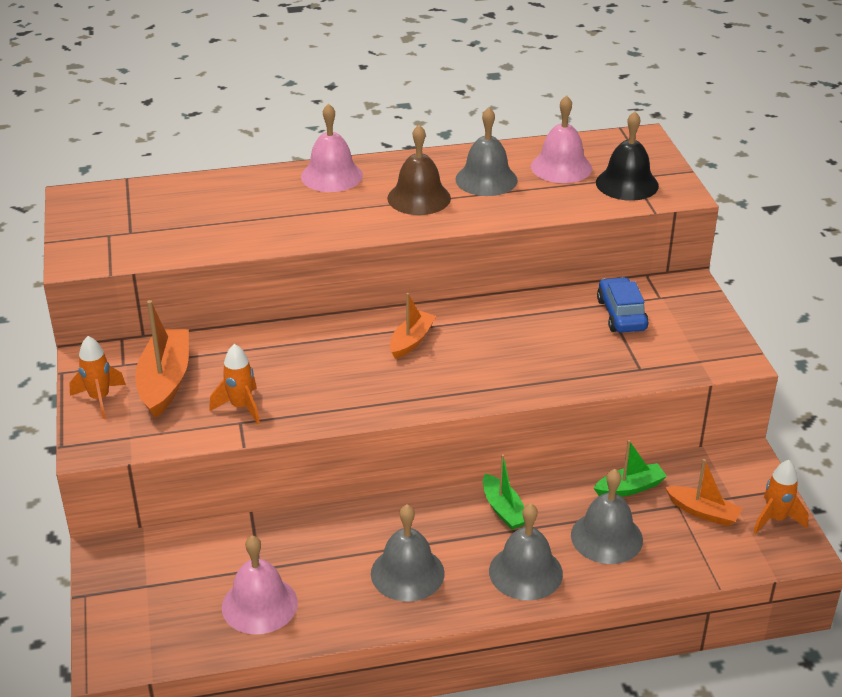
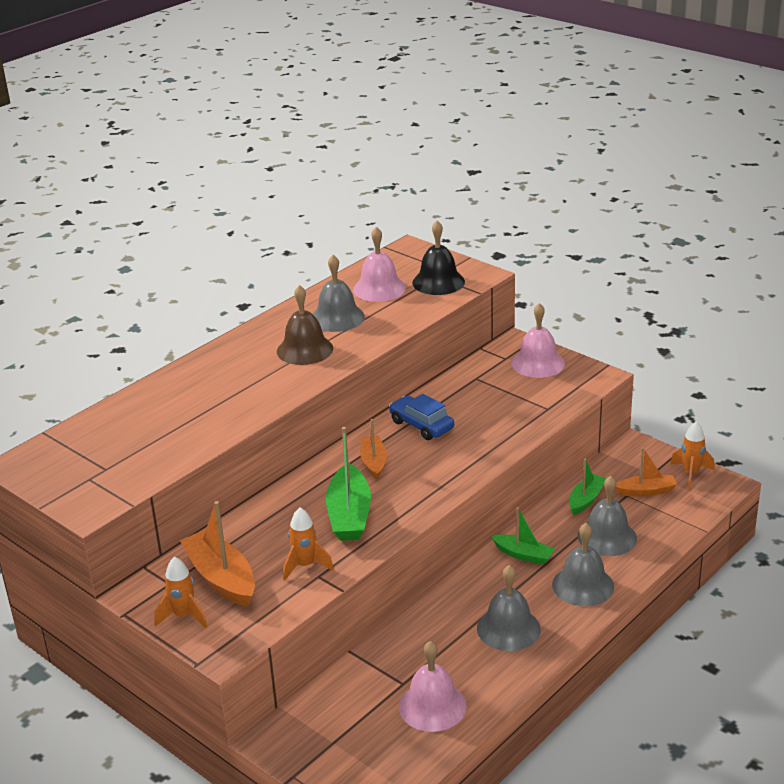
camera: 35 degrees left, 5 degrees down
pink bell [301,103,363,192] -> pink bell moved to [511,303,565,378]
blue car [597,277,649,333] -> blue car moved to [389,394,454,440]
none -> green boat [326,427,371,541]

